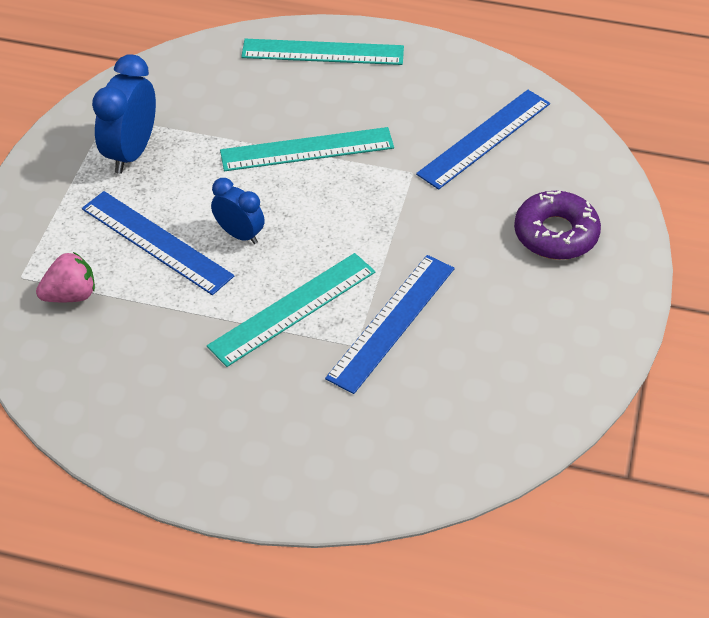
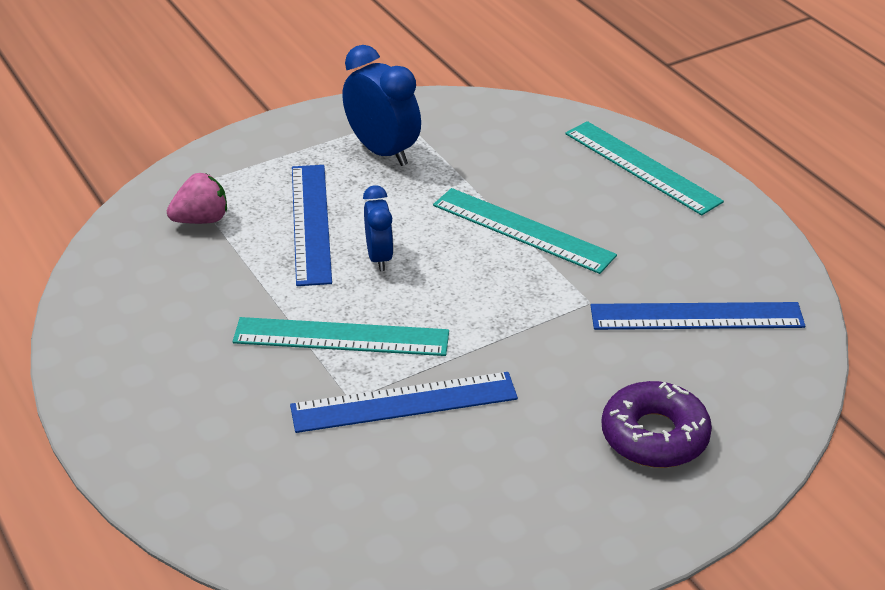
camera: 45 degrees right, 10 degrees down
pink strawberry [36,252,95,302] -> pink strawberry turned 45 degrees counterclockwise [167,173,227,224]
blue clock [92,54,156,174] -> blue clock turned 75 degrees clockwise [342,45,421,166]

